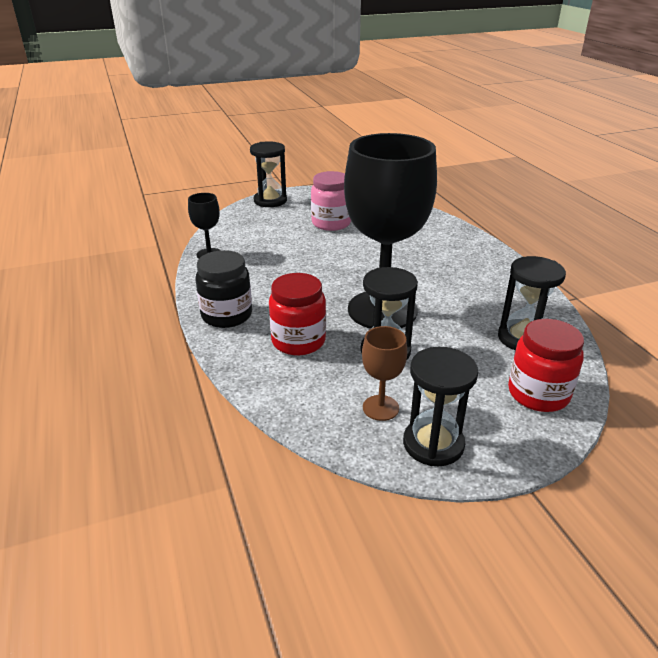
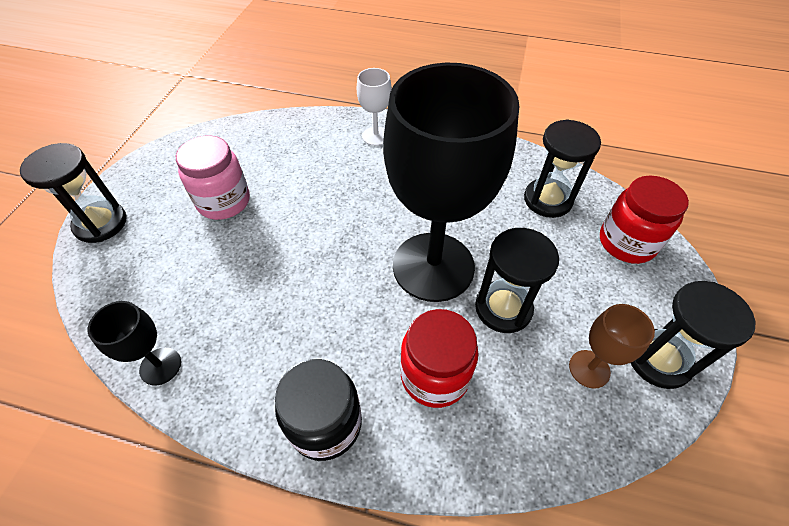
camera: 55 degrees left, 20 degrees up
none -> white goblet [357,68,392,146]

